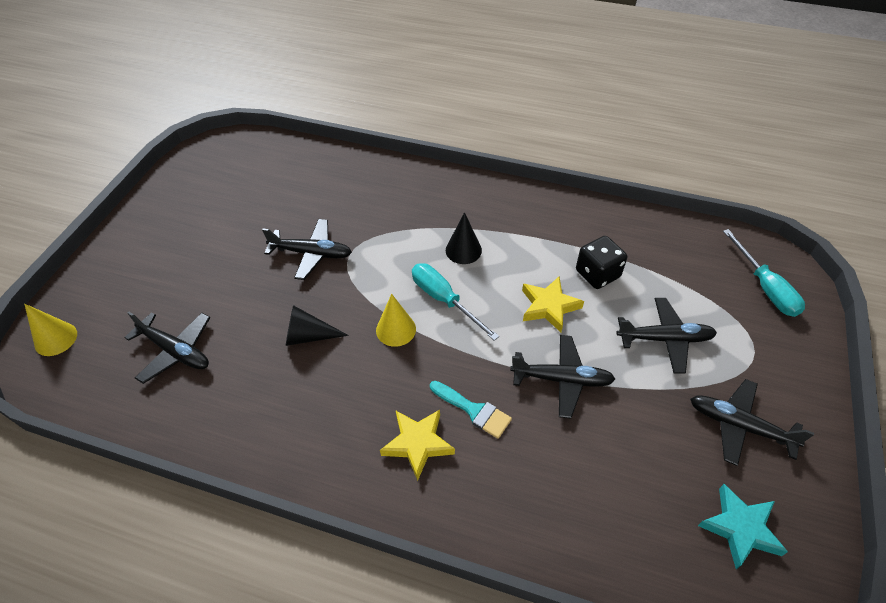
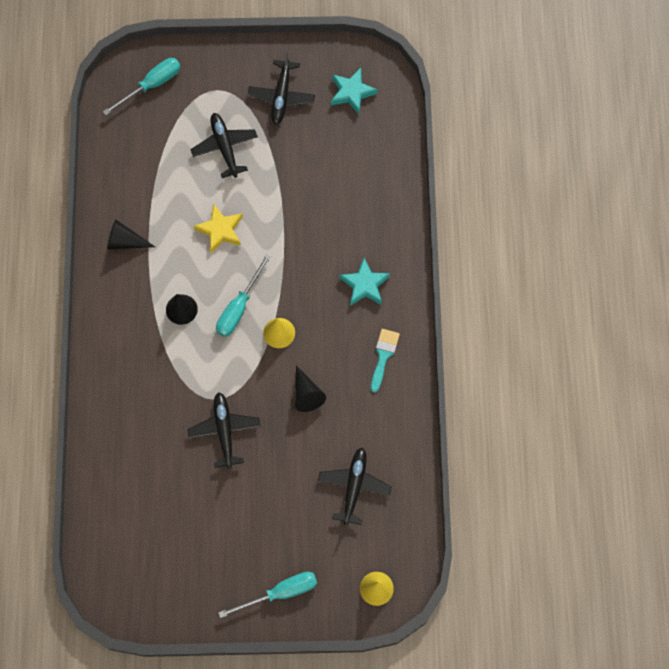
camera: 110 degrees left, 20 degrees up
yellow star [380,410,455,481] -> turquoise star [339,258,390,306]
turquoise brush [430,381,512,439] -> turquoise brush moved to [371,329,400,392]
black plane [510,335,615,418] -> none
black dice [576,236,627,289] -> none
none -> black cone [107,219,155,250]
none -> turquoise screwdriver [218,571,317,618]

